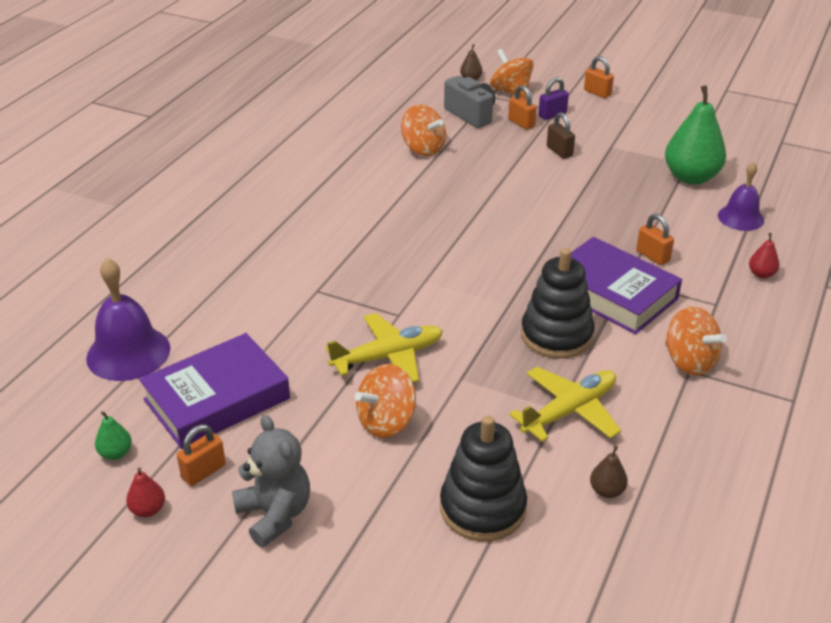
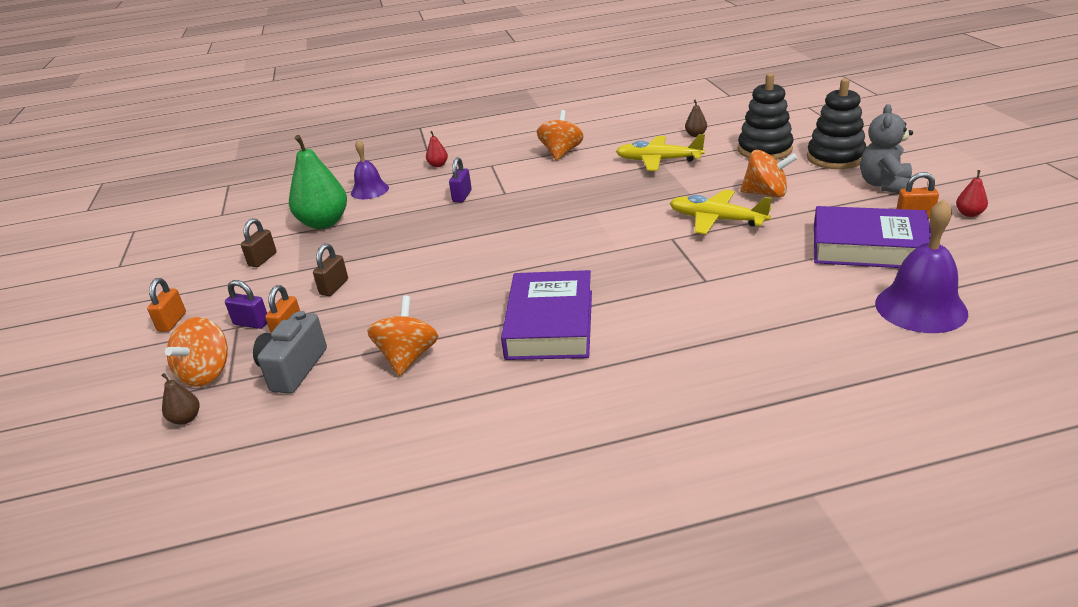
camera: 125 degrees left, 5 degrees down
green pear [95,411,132,460] -> none
black stacking toy [521,248,595,359] -> black stacking toy moved to [807,78,866,169]
purple book [571,237,682,334] -> purple book moved to [501,270,592,360]
orange padlock [636,214,674,265] -> purple padlock [449,157,472,202]
none -> brown padlock [241,218,277,267]

